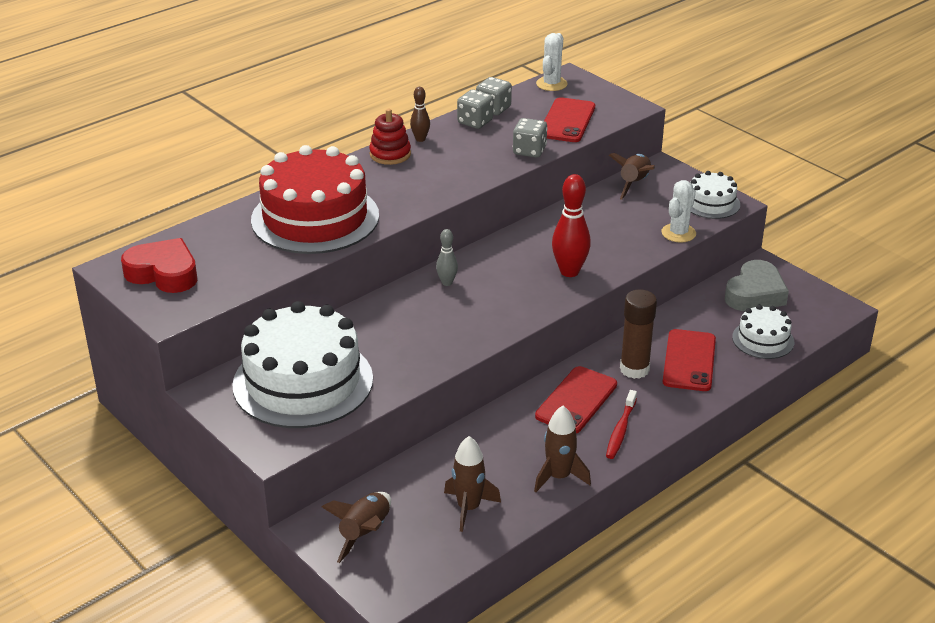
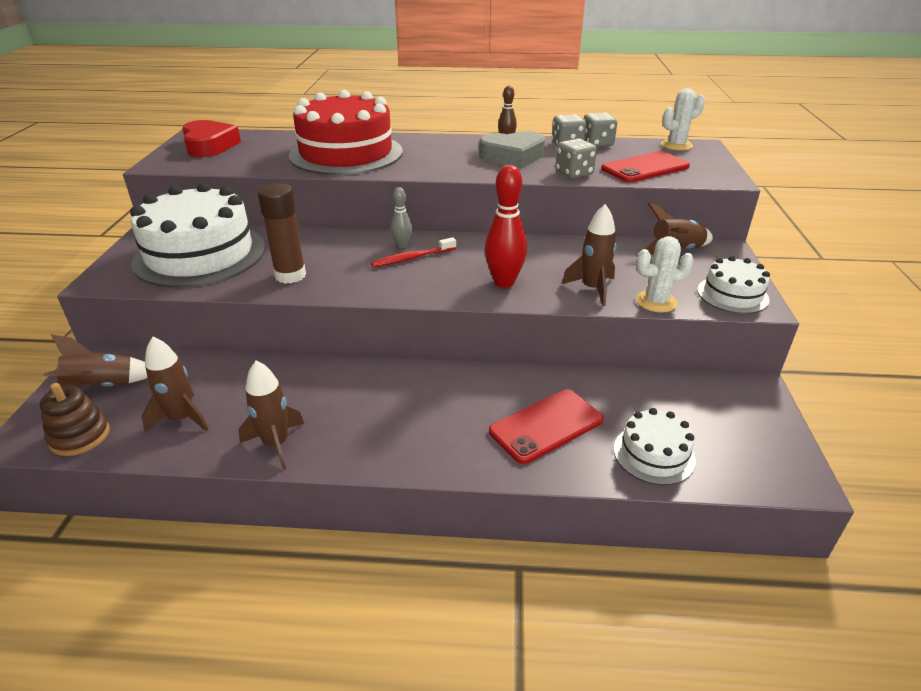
camera: 45 degrees right, 0 degrees up
red stacking toy [369,109,411,165] -> none
red phone [535,366,617,433] -> none
red toothbrush [606,390,637,459] -> red toothbrush moved to [371,237,456,268]
brown glue stick [620,289,657,379] -> brown glue stick moved to [257,183,306,284]
grey heart [725,260,789,311] -> grey heart moved to [479,131,545,168]
none -> brown stacking toy [39,383,110,456]
none -> brown rocket [562,204,617,306]

